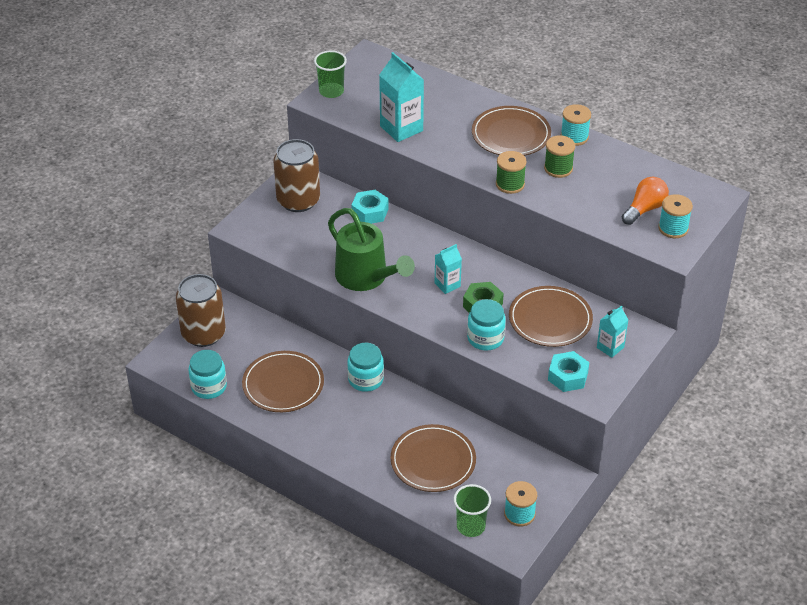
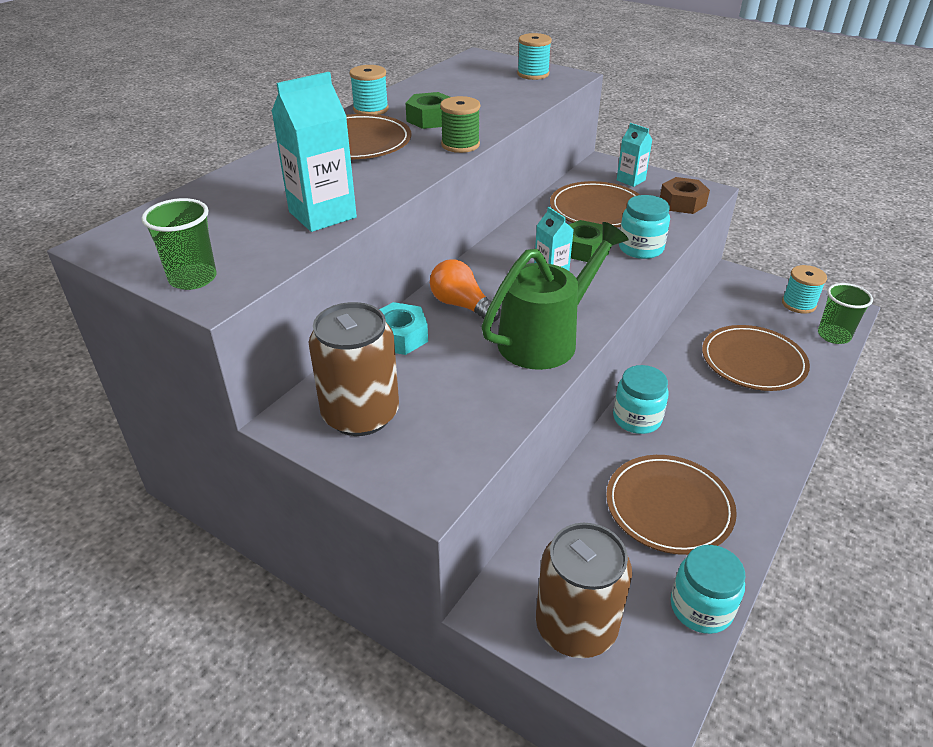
camera: 90 degrees left, 5 degrees down
green spool [544,135,575,178] -> green nut [406,92,450,129]
turquoise nut [548,351,589,392] -> brown nut [660,177,710,214]
orange light bulb [622,177,669,225] -> orange light bulb moved to [430,259,500,322]

